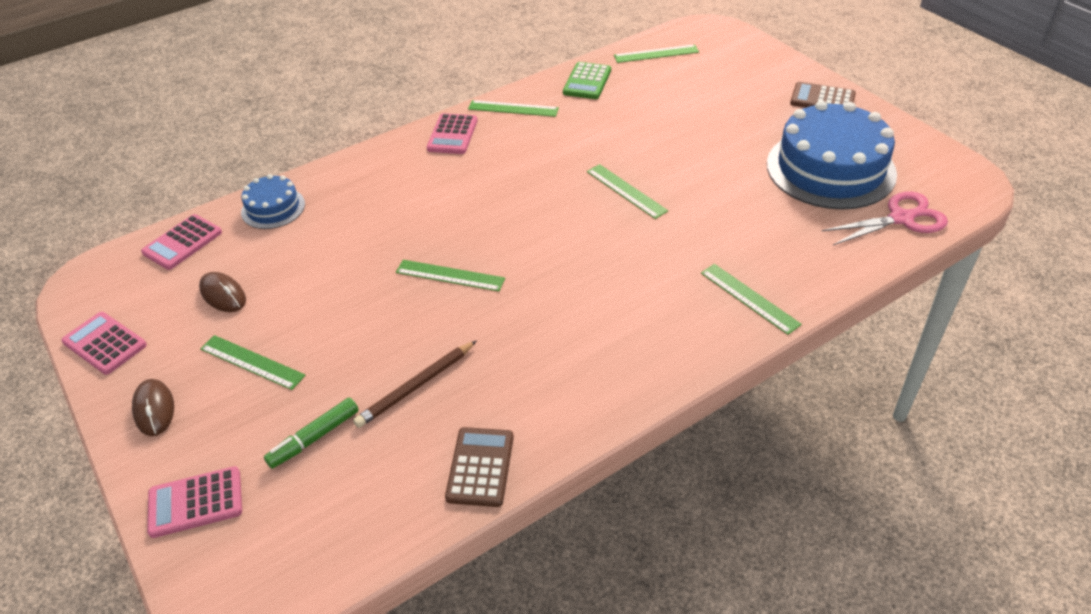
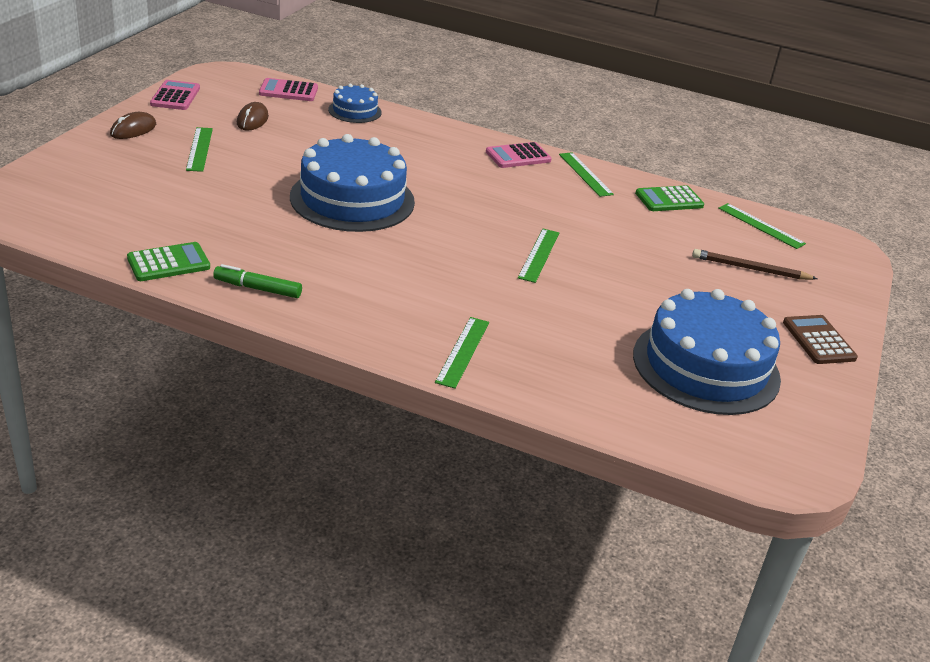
camera: 50 degrees right, 10 degrees down
pink calculator [147,466,242,538] -> none
green marker [264,398,359,469] -> green marker moved to [213,264,302,298]
brown pencil [353,340,477,428] -> brown pencil moved to [692,249,818,280]
green ruler [396,260,505,291] -> blue cake [290,134,415,232]
brown calculator [445,427,514,507] -> green calculator [127,242,210,281]
pink scissors [822,192,948,245] -> none

